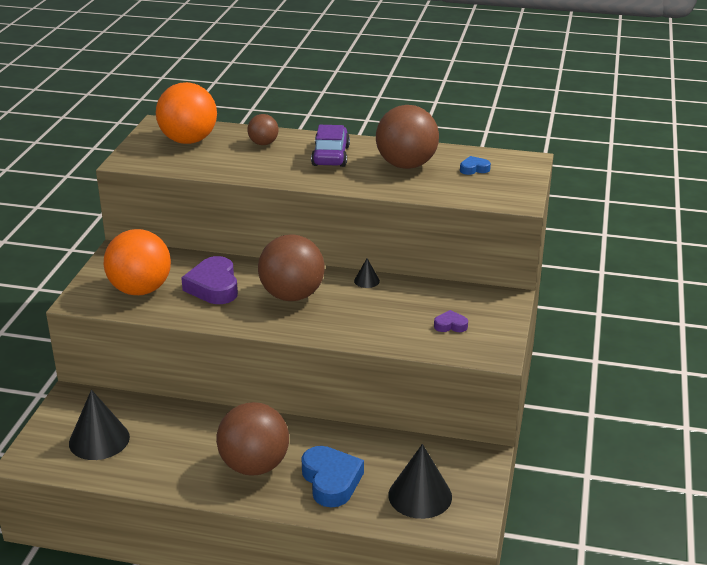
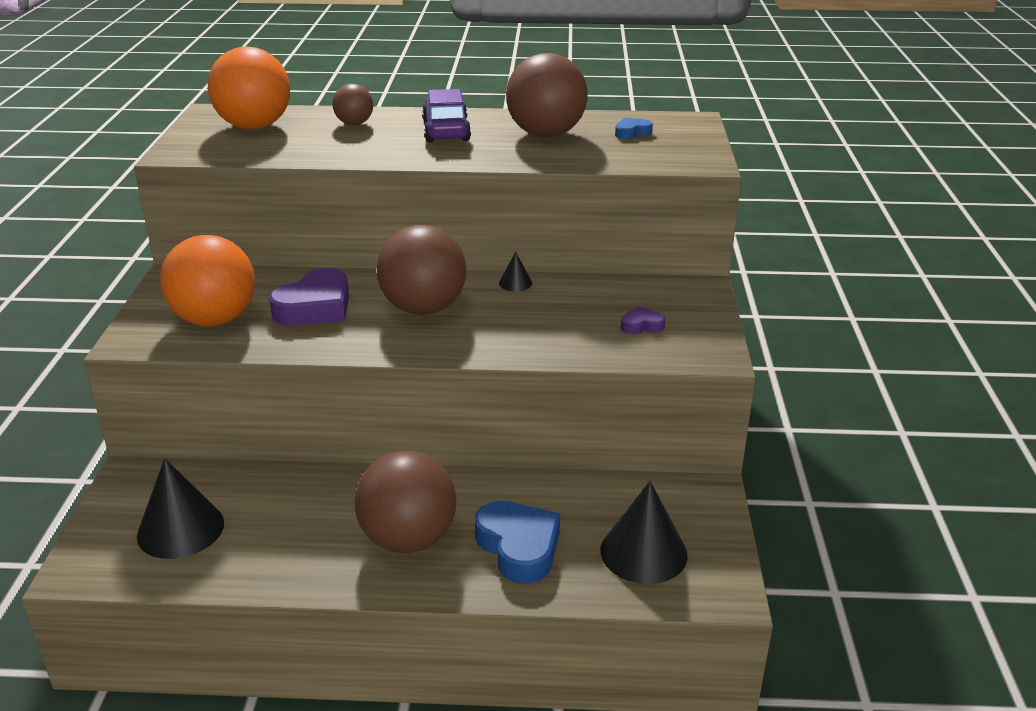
camera: 10 degrees left, 0 degrees up
purple heart [181,256,238,304] -> purple heart turned 120 degrees counterclockwise [269,268,349,326]

